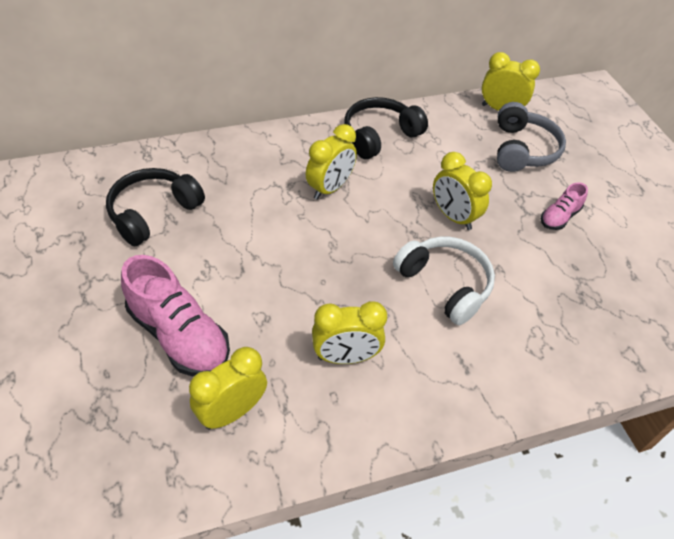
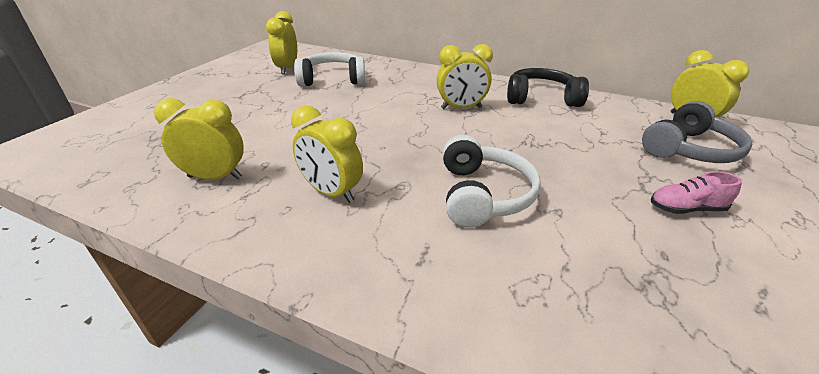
camera: 45 degrees right, 15 degrees down
black headphones [106,168,205,246] -> white headphones [294,52,365,86]
pink shoe [121,255,230,377] -> none
yellow clock [433,152,492,230] -> yellow clock moved to [266,11,297,74]

